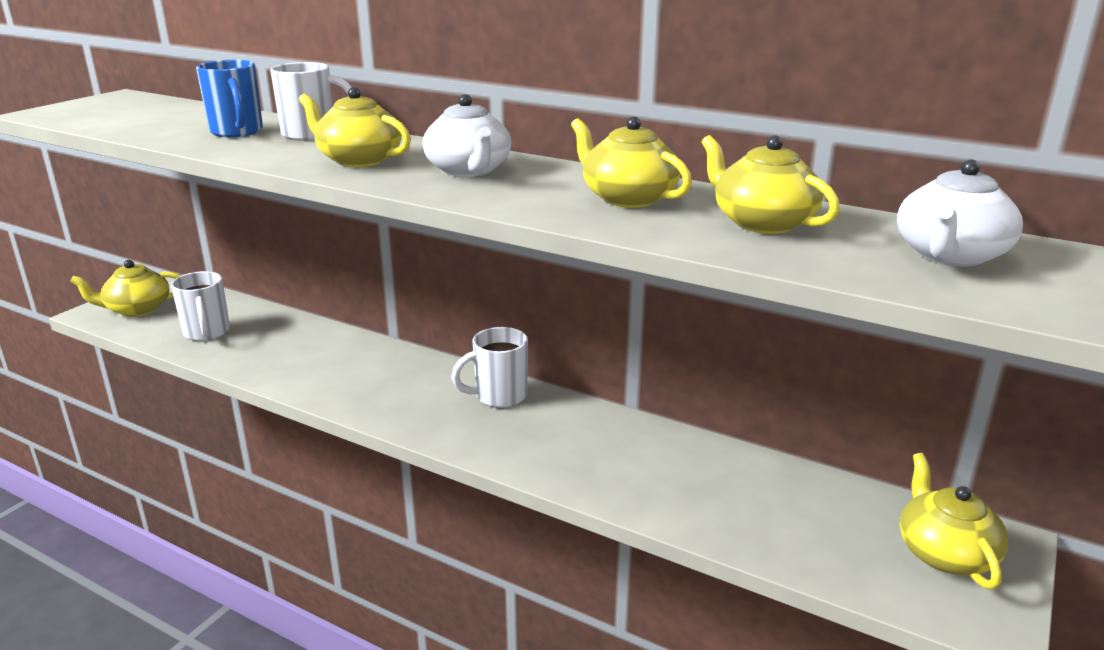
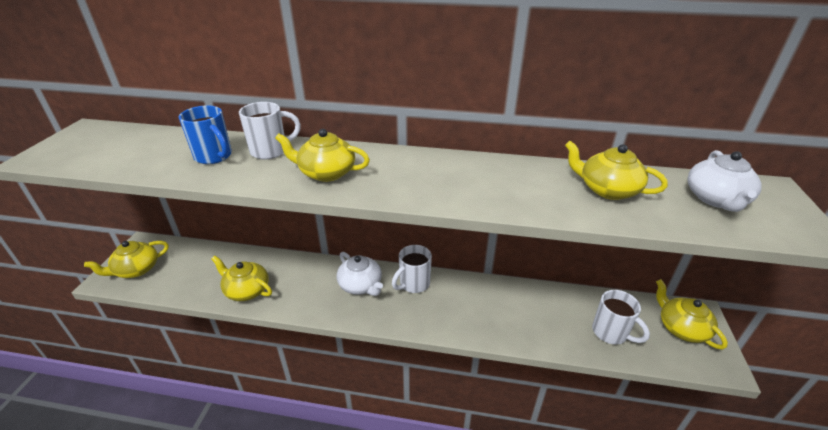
camera: 20 degrees left, 10 degrees up
white mug [171,271,230,341] -> white mug moved to [592,290,650,344]
white teapot [422,94,511,177] -> white teapot moved to [337,252,383,296]
yellow teapot [571,116,692,208] -> yellow teapot moved to [211,256,272,301]

